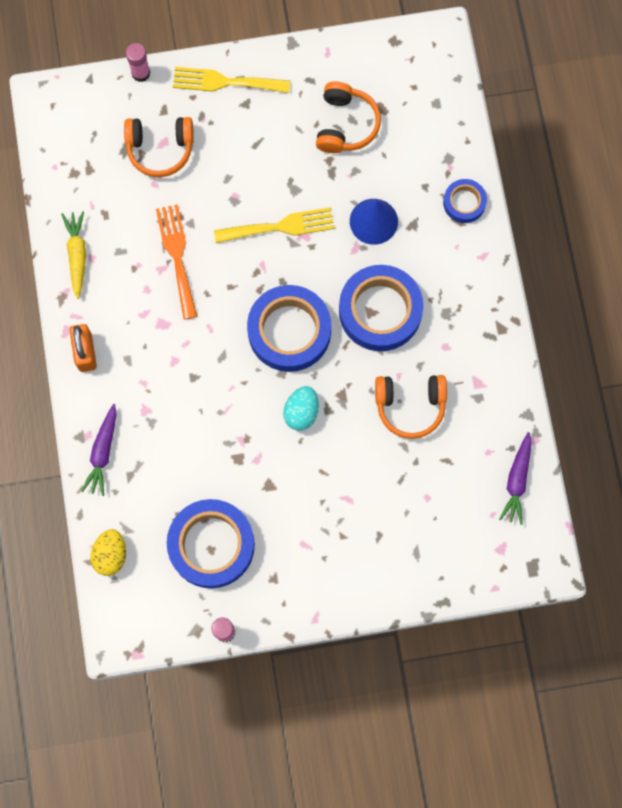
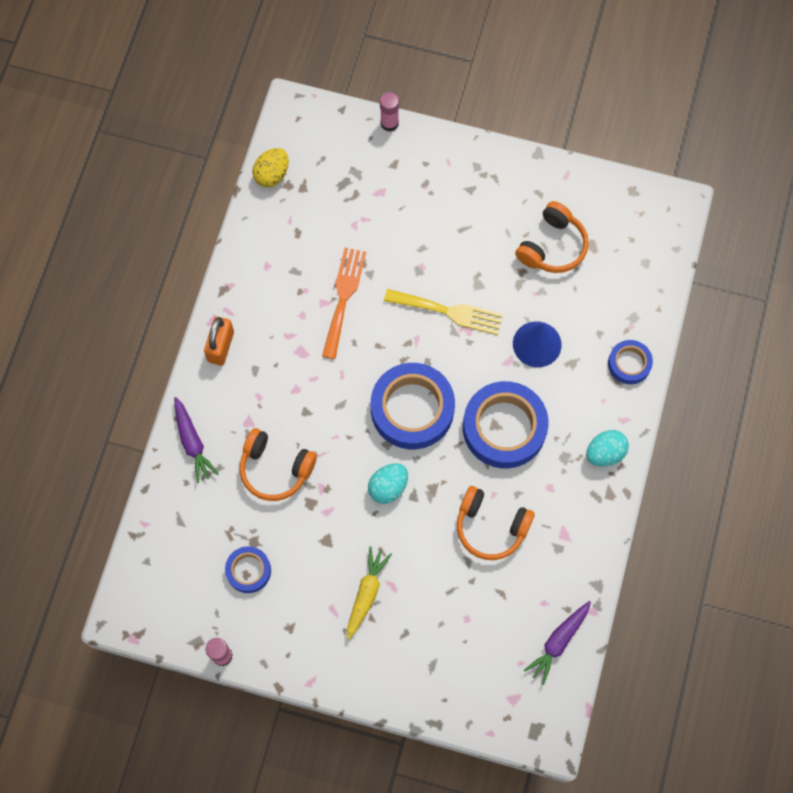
camera: 25 degrees right, 5 degrees down
yellow carrot [61,211,86,299] -> yellow carrot moved to [347,546,392,640]
purple carrot [81,404,116,496] -> purple carrot turned 60 degrees counterclockwise [174,397,219,483]
yellow egg [90,529,126,576] -> yellow egg moved to [252,148,289,187]
orange headphones [124,117,194,177] -> orange headphones moved to [239,428,317,501]
blue tape [167,499,255,588] -> blue tape [225,546,271,593], size x0.52
yellow fork [173,67,290,93] -> none
none -> turquoise egg [586,430,629,466]

